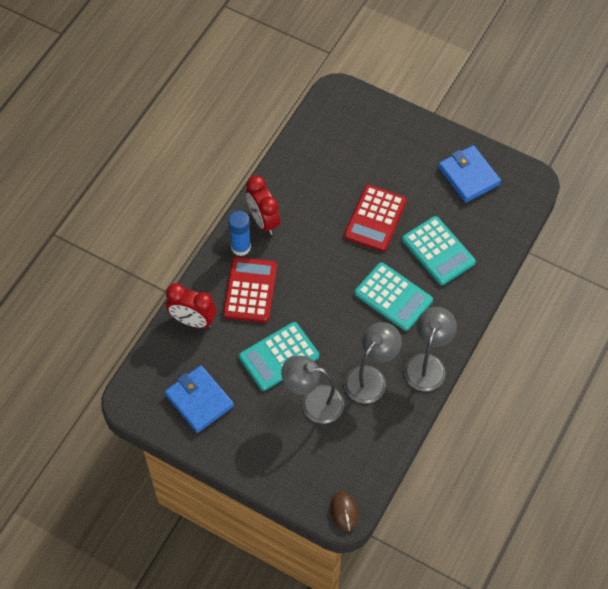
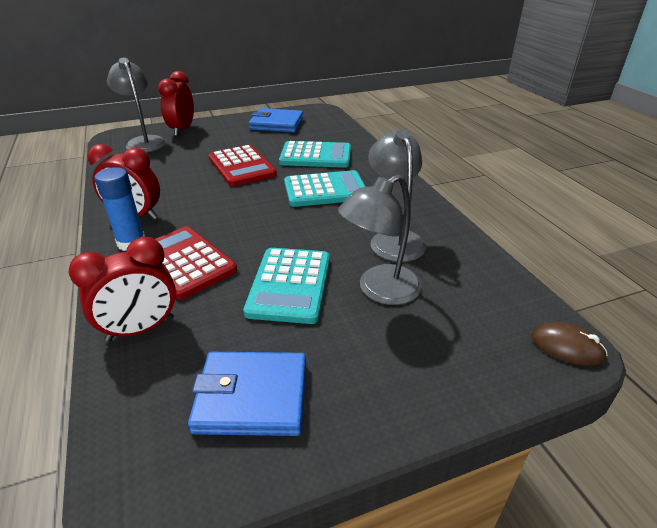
camera: 50 degrees left, 25 degrees down
grey lamp [404,307,457,391] -> grey lamp moved to [107,58,167,152]
none -> red clock [158,71,194,136]

